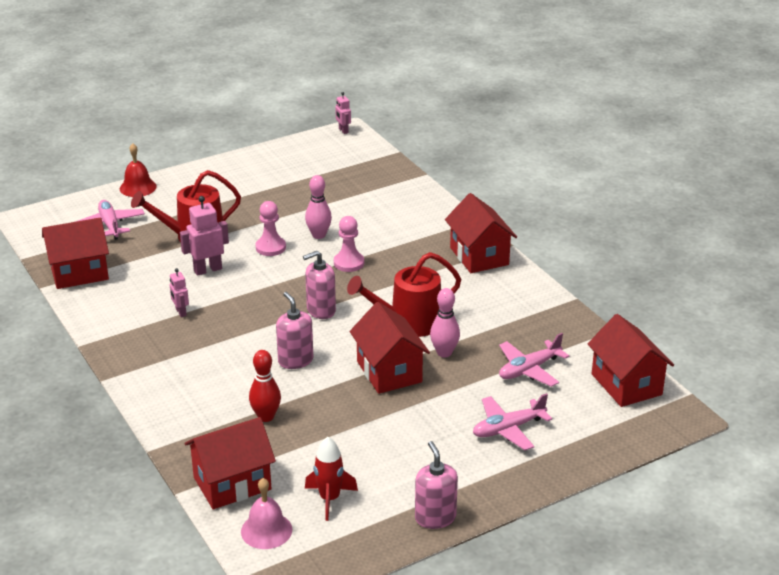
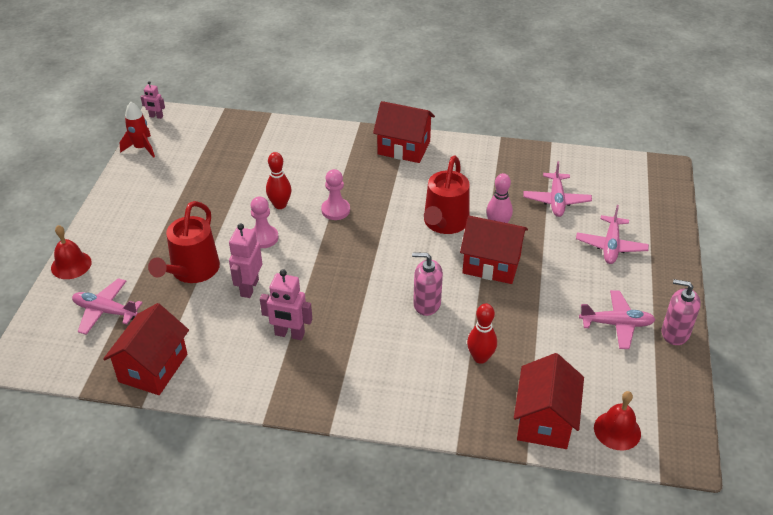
camera: 50 degrees left, 10 degrees up
pink robot [170,268,189,317] -> pink robot [260,270,312,340], size x1.70
pink bell [241,478,292,549] -> red bell [594,391,641,450]
pink soap dispenser [303,251,336,319] -> none
pink bowling pin [305,175,332,239] -> red bowling pin [266,152,291,209]
red rocket [305,437,358,521] -> red rocket moved to [119,102,155,158]
red house [588,314,674,407] -> none
none -> pink plane [579,290,656,349]

